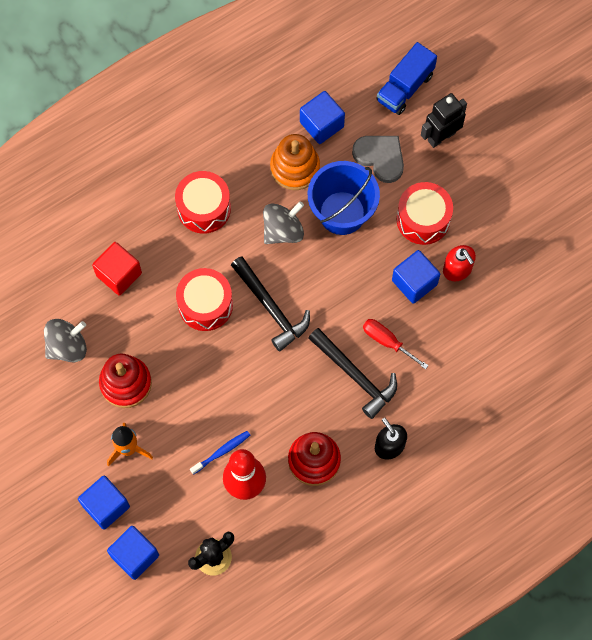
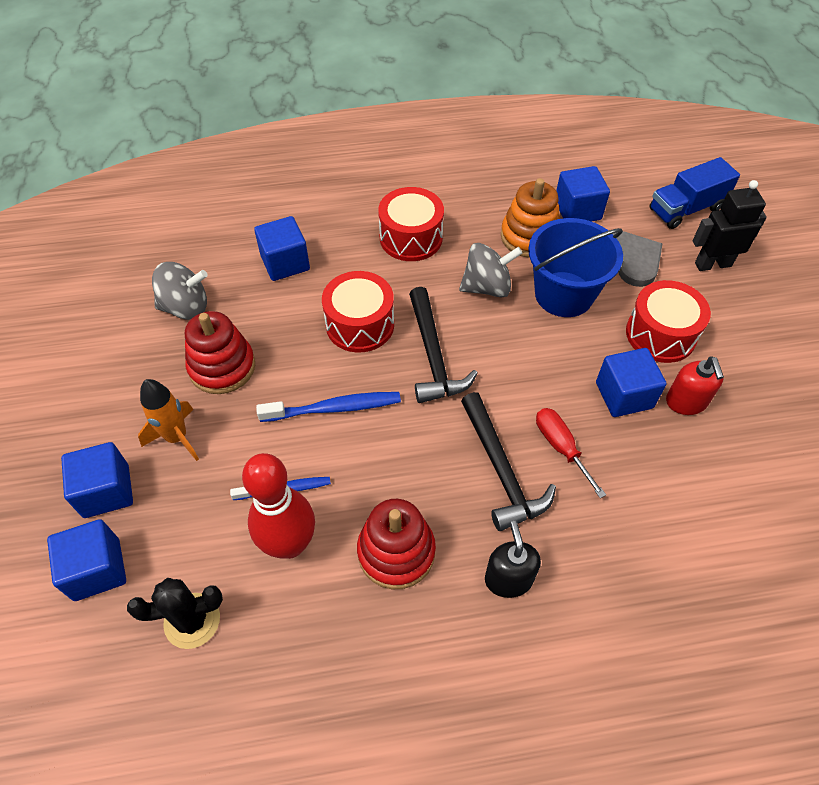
camera: 25 degrees right, 15 degrees down
red cube [92,242,142,296] -> blue cube [254,216,310,281]
none -> blue toothbrush [256,392,401,422]

